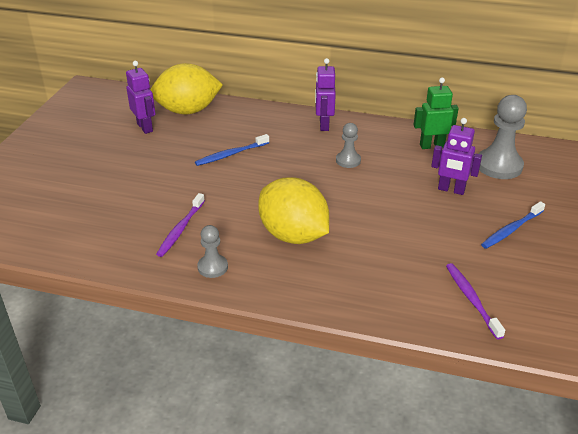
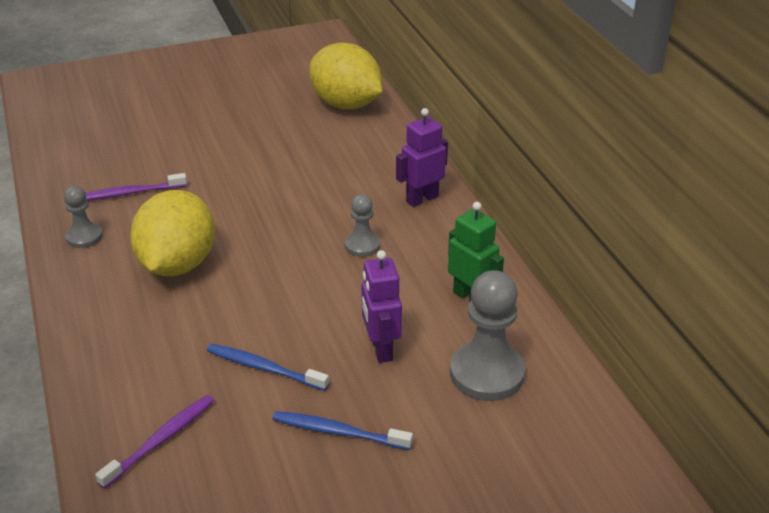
camera: 55 degrees right, 0 degrees up
purple robot [126,61,155,134] -> none
blue toothbrush [195,134,269,166] -> blue toothbrush moved to [207,344,329,391]

